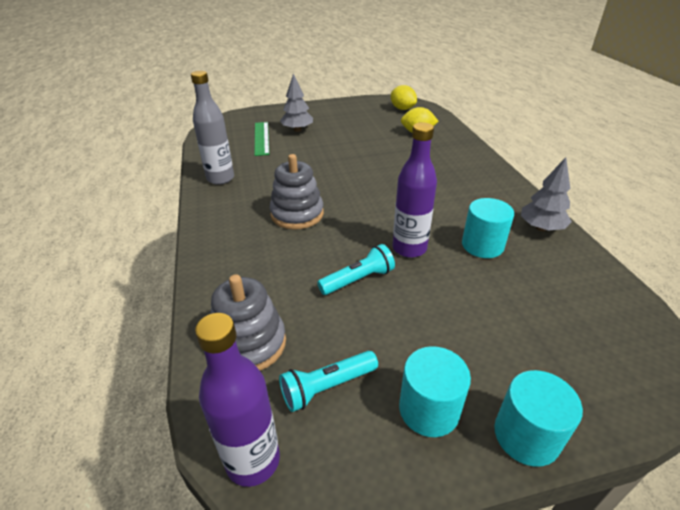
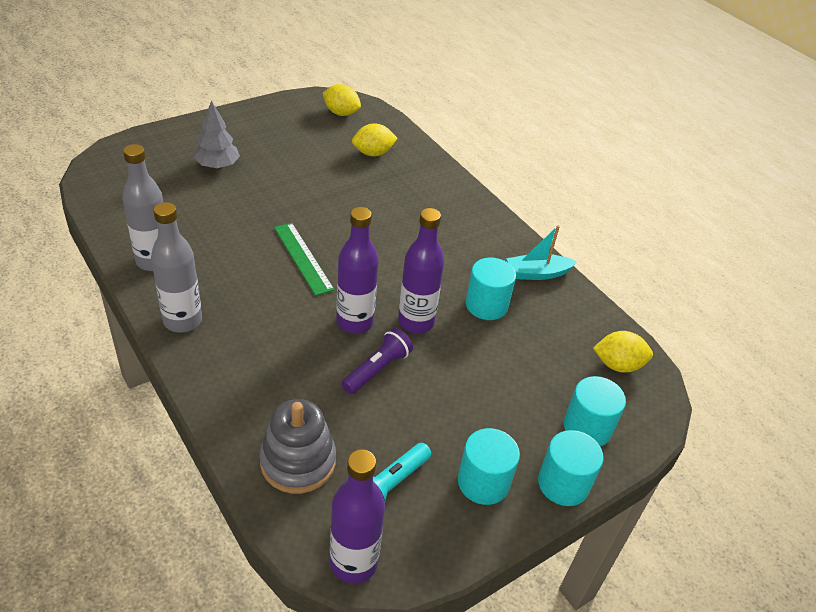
camera: 25 degrees left, 5 degrees up
green ruler [254,122,269,156] -> green ruler moved to [274,223,334,296]
grey stacking toy [270,154,324,230] -> none
turquoise flashlight [317,244,395,295] -> purple flashlight [341,328,413,394]
grey tree [521,157,572,231] -> turquoise boat [506,225,577,280]
none -> grey bottle [151,202,202,333]
none -> purple bottle [336,207,379,334]
none -> turquoise cylinder [564,376,626,446]
none -> yellow lemon [593,331,653,373]

